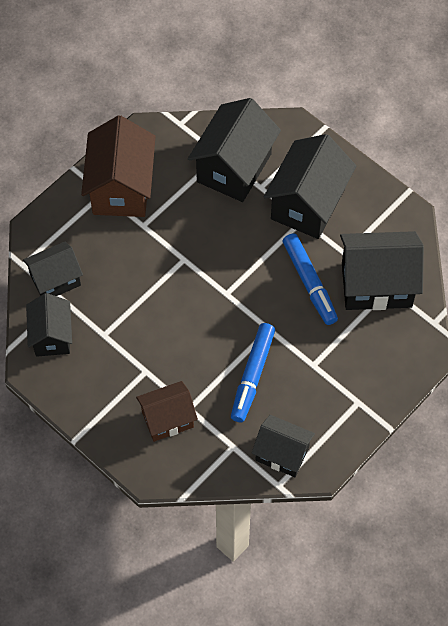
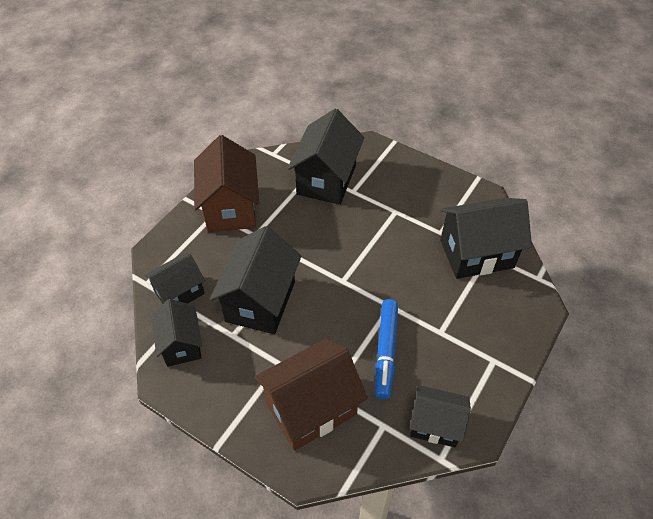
camera: 10 degrees left, 10 degrees down
brown house [136,381,198,442] -> brown house [254,338,368,451], size x1.62
black house [264,134,356,239] -> black house moved to [210,226,302,334]
blue marker [283,233,338,325] -> none

